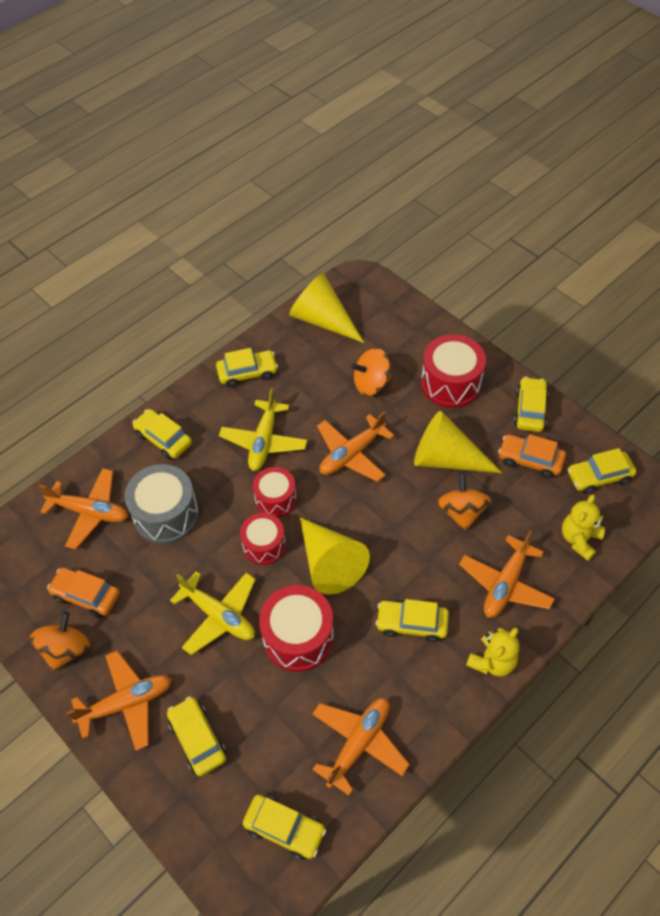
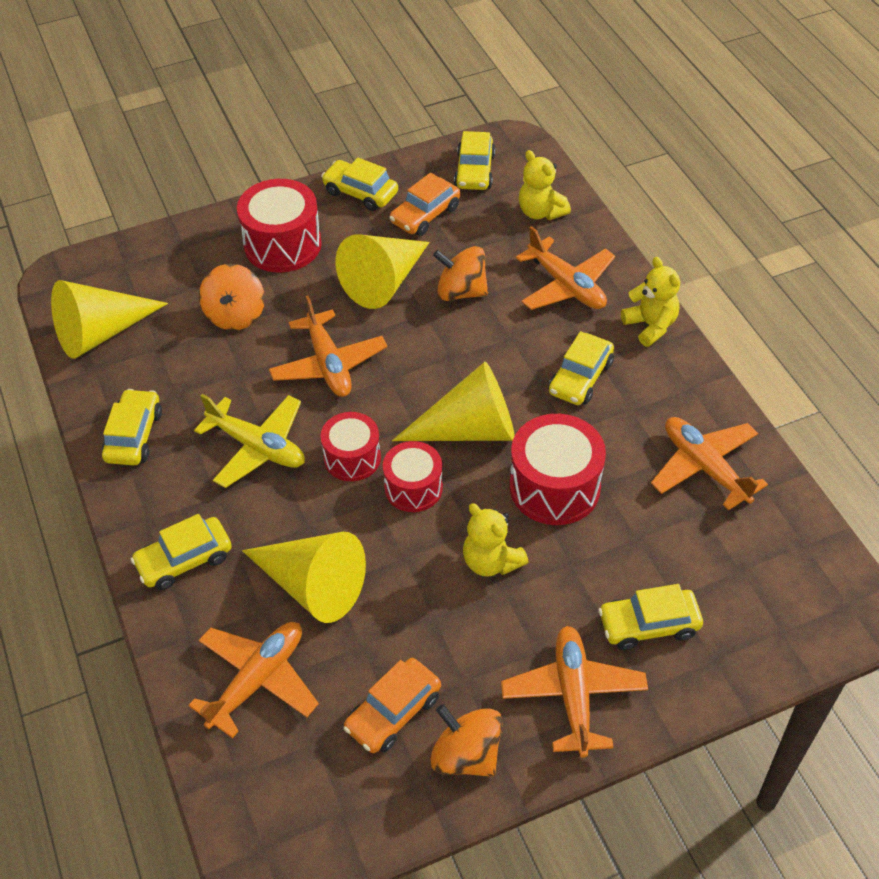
camera: 70 degrees left, 5 degrees down
grey drum [125,464,199,544] -> yellow cone [242,532,366,623]
yellow plane [170,571,256,655] -> yellow teddy bear [463,503,529,577]
yellow car [243,795,326,860] -> none

